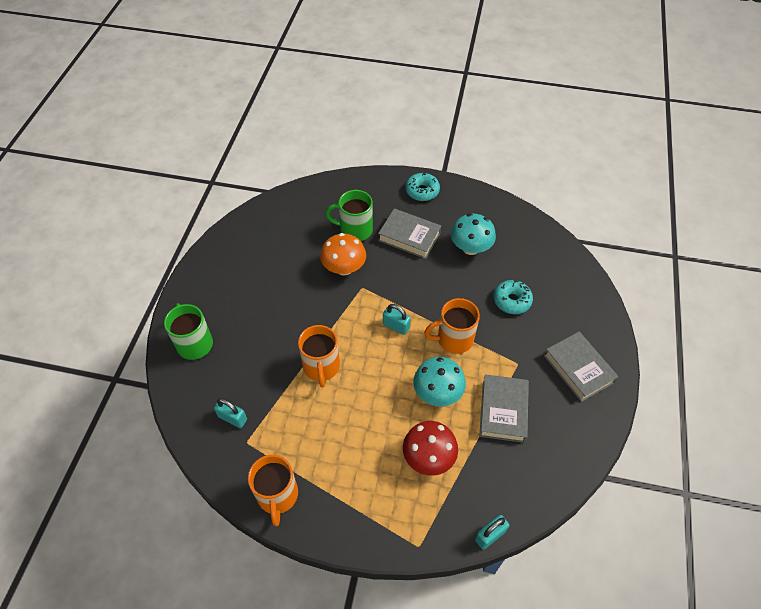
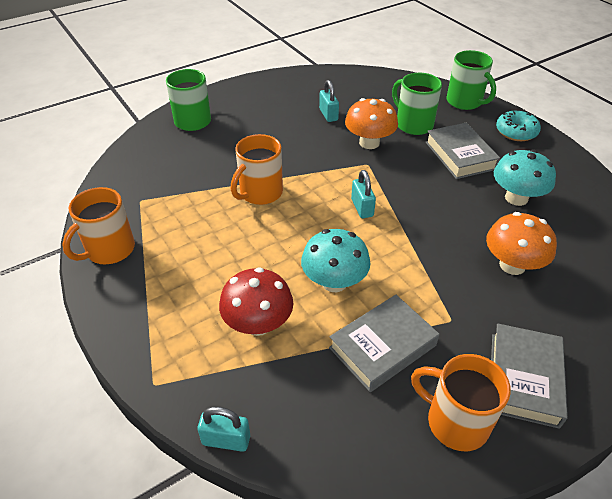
camera: 45 degrees right, 10 degrees down
turquoise padlock [214,398,247,428] -> turquoise padlock moved to [319,80,339,122]
orange mug [424,298,480,354] -> orange mug moved to [411,354,511,451]
turquoise donut [494,279,533,314] -> orange mushroom [486,212,557,275]
none -> green mug [447,50,496,110]

